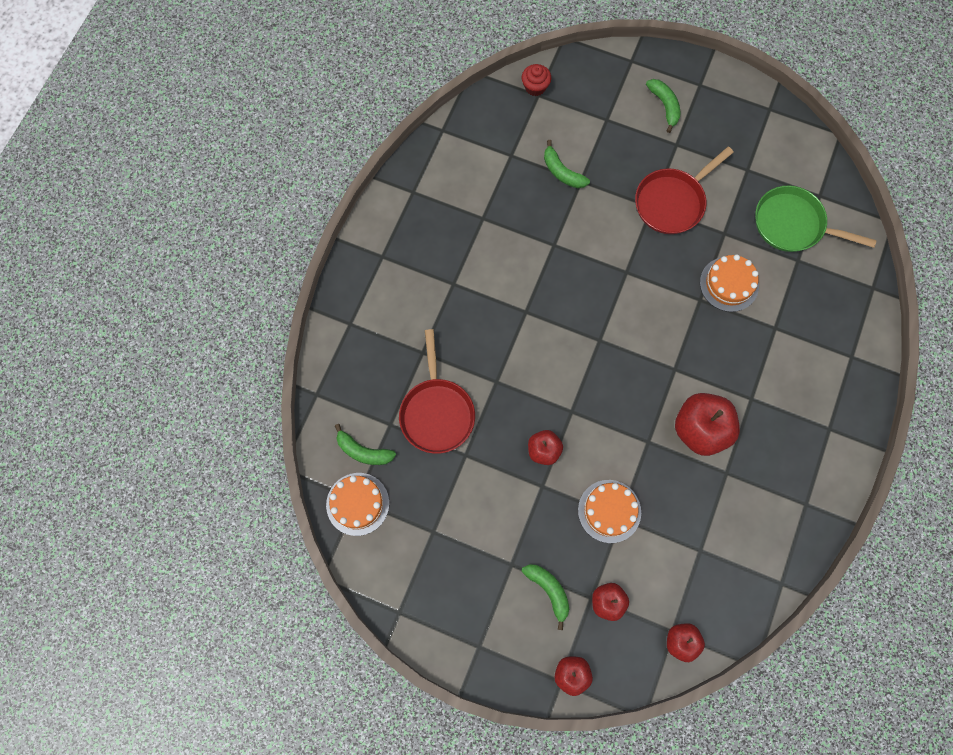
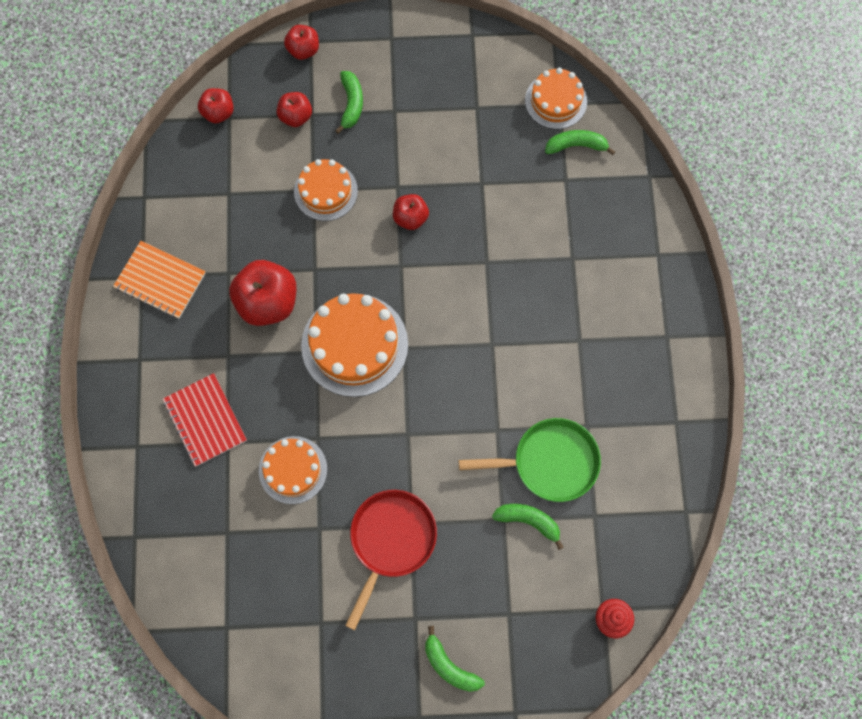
camera: 155 degrees right, 0 degrees up
red pan [399,329,475,454] -> none
green banana [522,565,569,630] -> green banana turned 120 degrees counterclockwise [335,71,363,134]
green pan [755,185,877,252] -> green pan moved to [459,418,601,502]
none -> orange notebook [113,241,206,319]
none -> red notebook [163,373,247,467]
none -> orange cake [301,293,408,397]

